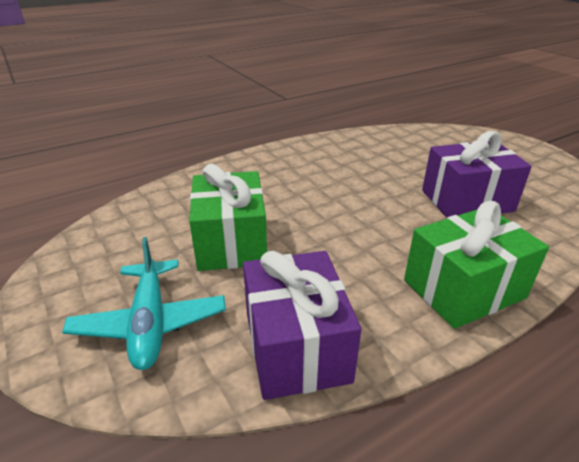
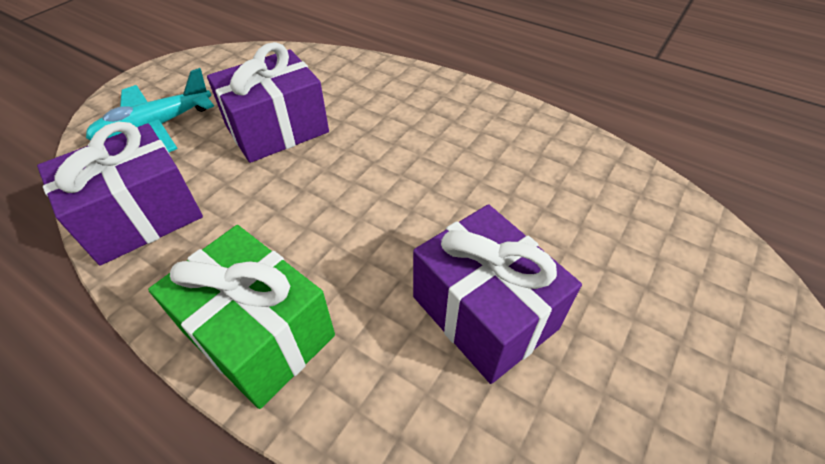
camera: 65 degrees right, 15 degrees up
green gift [189,164,267,271] -> purple gift [207,42,329,163]

